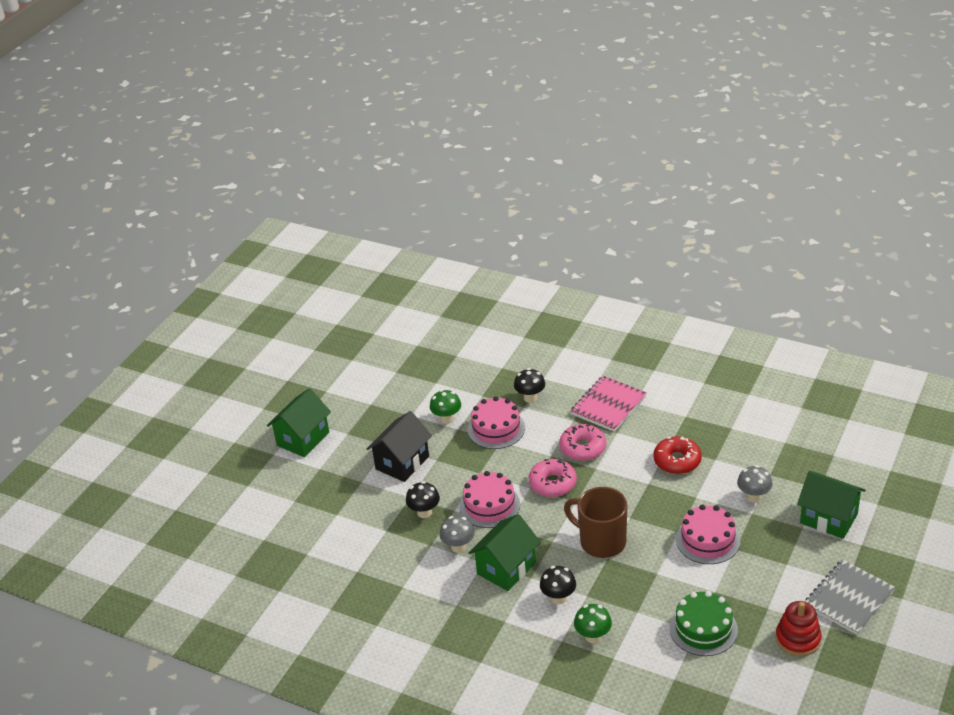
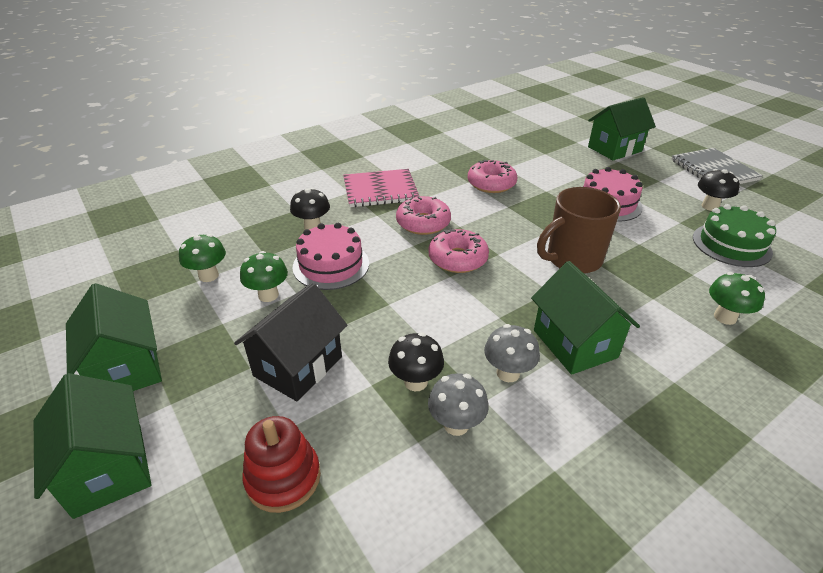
camera: 65 degrees left, 0 degrees up
black house [366,411,432,482] -> black house turned 60 degrees clockwise [234,283,347,401]
pink cake [459,471,520,528] -> none
black mushroom [540,566,576,604] -> black mushroom moved to [698,169,740,211]
pink notebook [570,376,647,432] -> pink notebook turned 75 degrees counterclockwise [343,169,420,207]
red donut [653,436,702,474] -> pink donut [468,160,517,193]
grey mushroom [737,465,773,503] -> grey mushroom moved to [428,373,489,436]
red stacking toy [776,601,822,656] -> red stacking toy moved to [242,416,321,513]
none -> green house [66,283,162,391]
none -> green mushroom [179,234,226,282]

